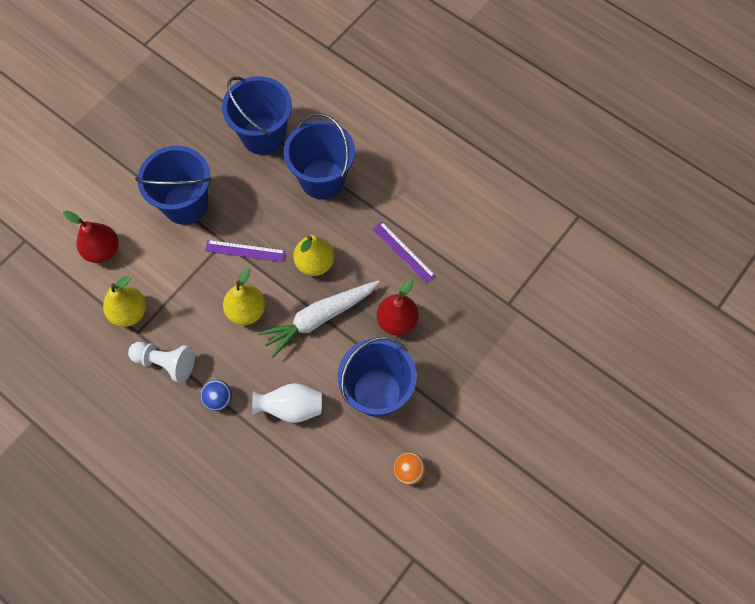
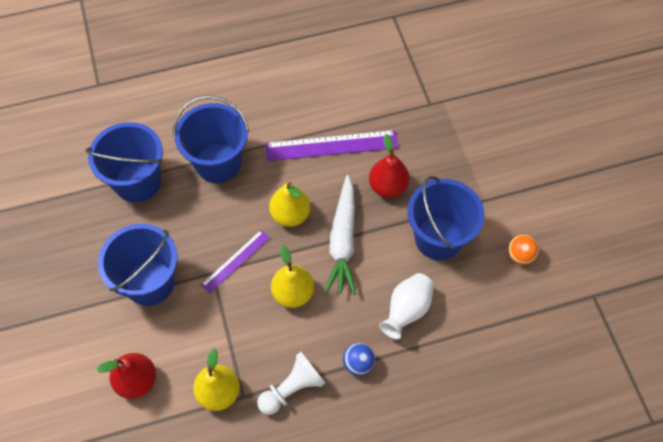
camera: 55 degrees left, 5 degrees down
purple ruler [373,222,435,283] -> purple ruler [265,130,398,161], size x1.69

